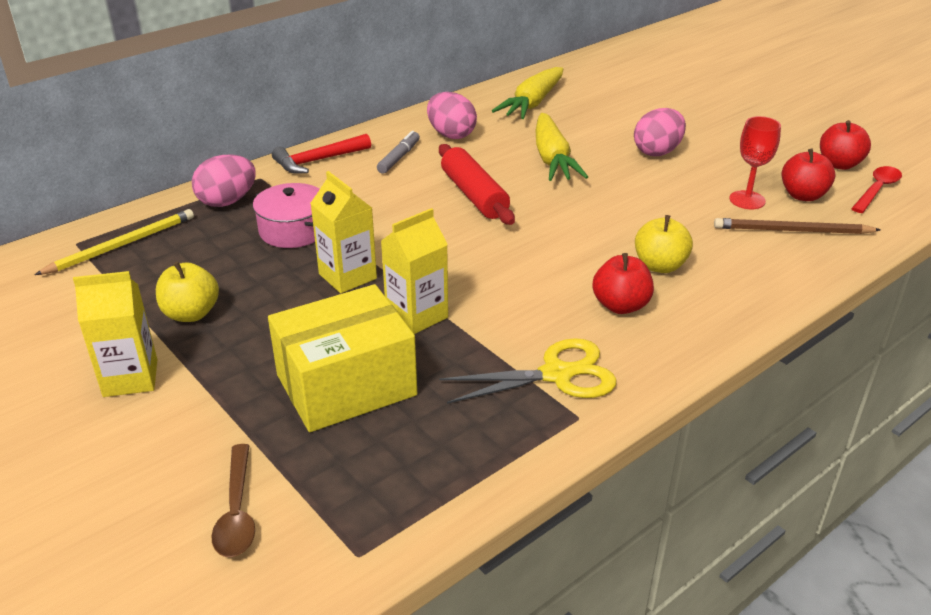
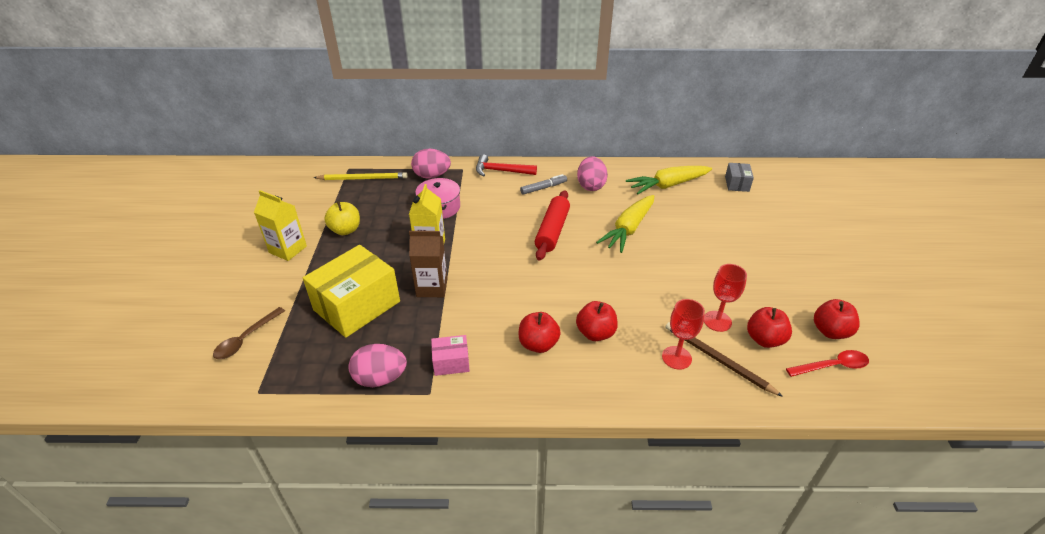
camera: 40 degrees right, 5 degrees up
yellow box [268,284,417,432] -> yellow box turned 60 degrees counterclockwise [303,245,400,338]
yellow carton [381,208,448,334] -> brown carton [409,231,448,297]
yellow scissors [439,338,617,404] -> pink box [431,335,470,376]
pink egg [634,108,686,156] -> pink egg moved to [348,344,407,387]
yellow apple [635,215,693,273] -> red apple [576,301,618,341]
none -> red goblet [662,299,705,370]
none -> grey box [725,163,754,192]

